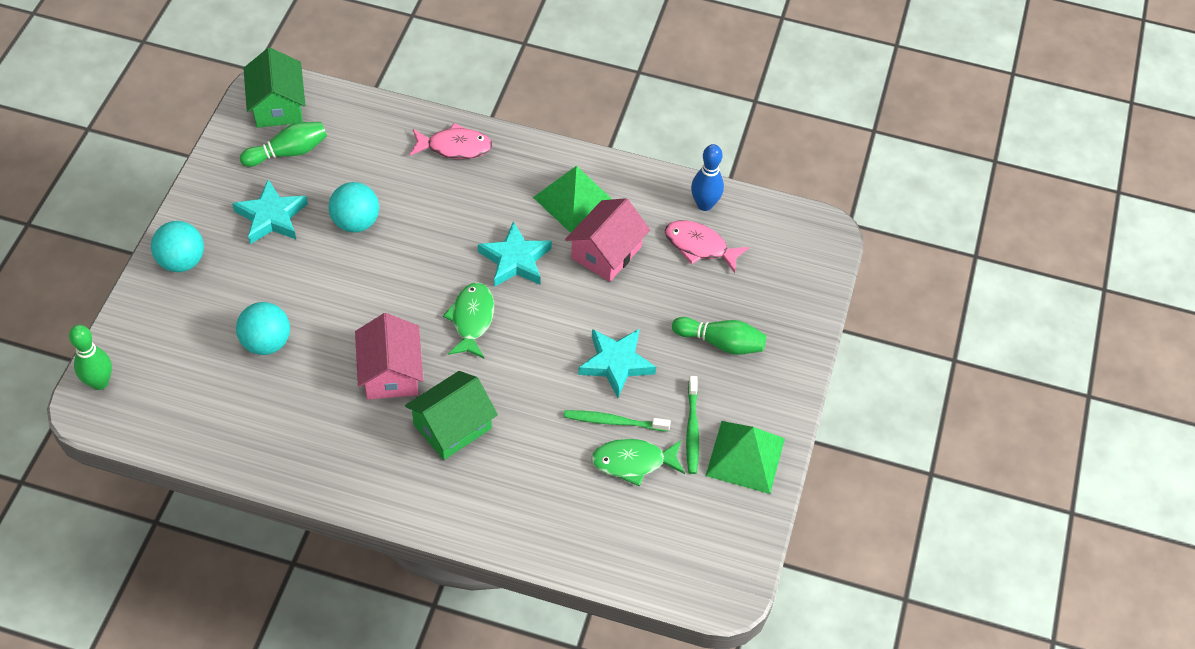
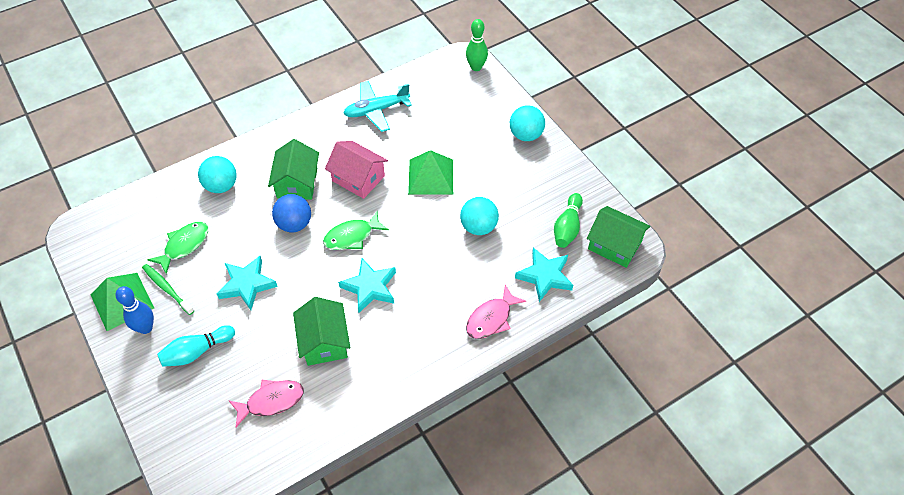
camera: 135 degrees right, 0 degrees up
turquoise star [232,179,308,244] -> turquoise star moved to [515,247,573,302]
turquoise ball [236,302,290,355] -> turquoise ball moved to [198,156,237,193]
green fish [443,283,494,358] -> green fish turned 105 degrees clockwise [323,211,389,250]
green pyramid [533,166,612,233] -> green pyramid moved to [408,150,453,195]
green toothbrush [564,410,671,432] -> none
pink house [565,198,650,282] -> green house [293,297,350,366]
green bowling pin [672,317,766,355] -> turquoise bowling pin [157,325,235,367]
blue bowling pin [691,144,724,211] -> blue bowling pin moved to [116,286,154,334]
none -> blue ball [272,194,311,233]
none -> turquoise plane [343,81,412,132]

